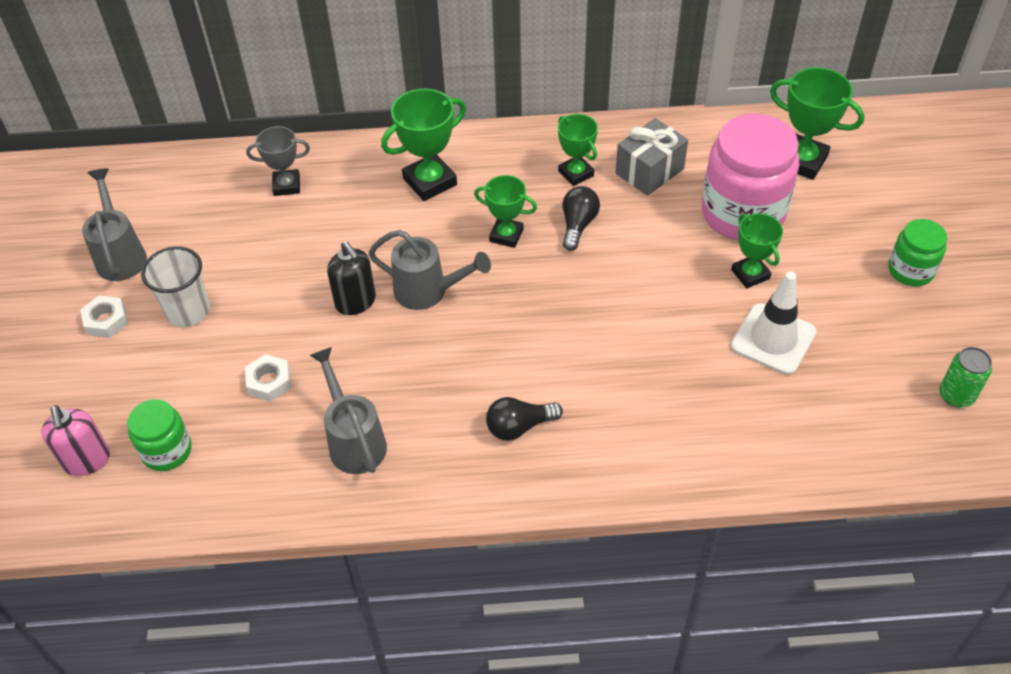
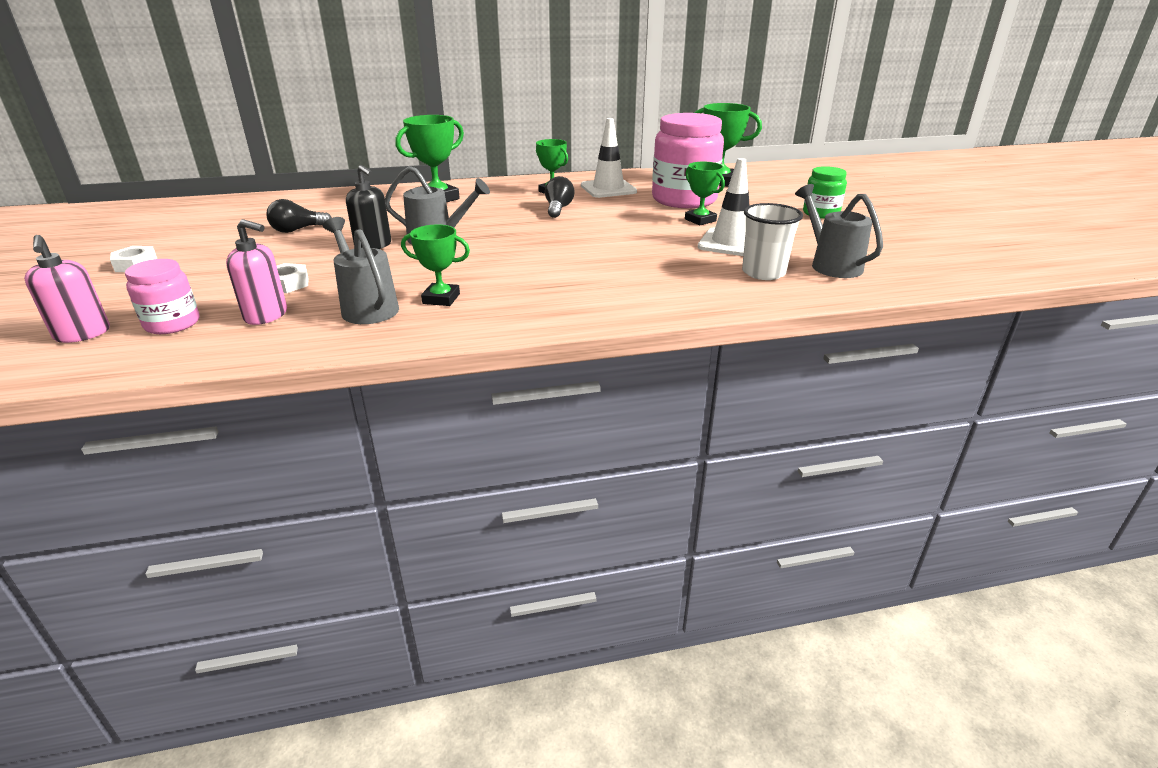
camera: 10 degrees left, 20 degrees down
grey watering can [82,169,147,281] -> grey watering can moved to [795,184,883,278]
green jar [127,399,191,471] -> pink jar [125,259,200,334]
white cup [141,246,210,327] -> white cup moved to [742,203,803,280]
grey trophy [246,126,310,196] -> none
green trophy [474,175,537,248] -> green trophy moved to [401,224,470,306]
black light bulb [486,397,563,441] -> black light bulb moved to [266,199,332,233]
grey gift [616,118,688,196] -> white traffic cone [581,118,637,198]
green can [939,347,992,408] -> none
none -> pink soap dispenser [226,219,287,325]

